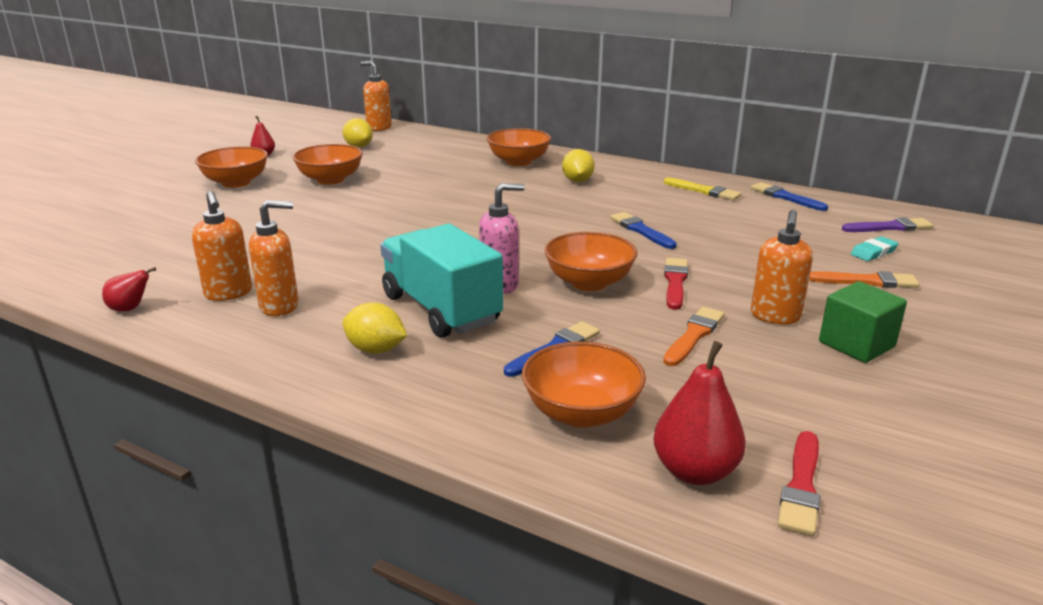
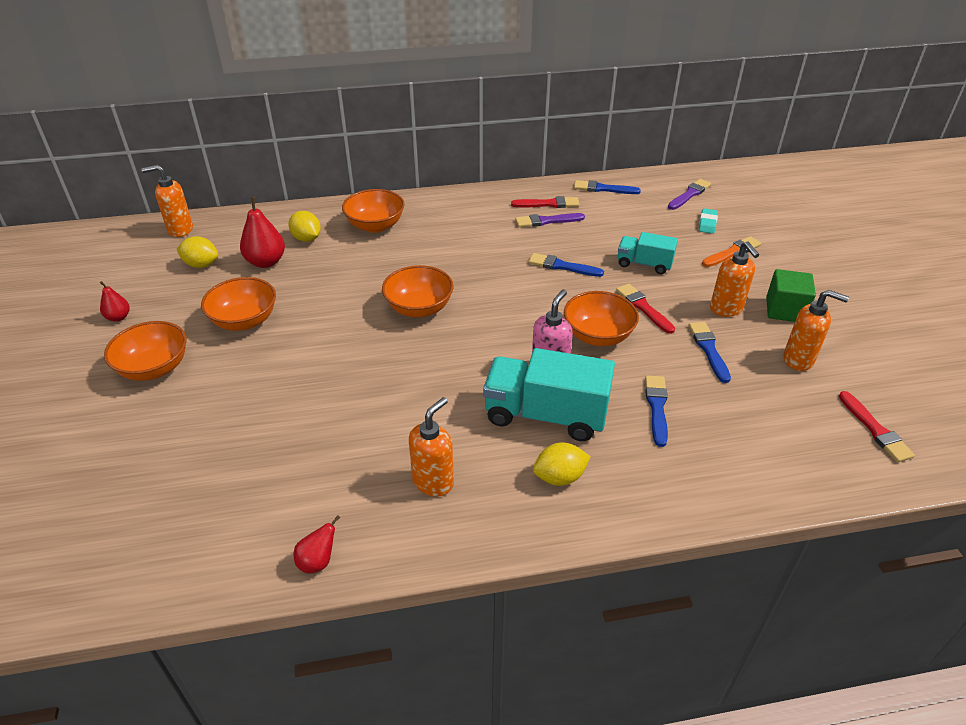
camera: 40 degrees left, 15 degrees up
orange soap dispenser [192,191,252,301] -> orange soap dispenser moved to [784,290,849,371]
orange bowl [522,342,646,428] -> orange bowl moved to [382,265,454,317]
yellow lemon [562,149,595,182] -> yellow lemon moved to [288,211,321,242]
red pear [653,341,746,485] -> red pear moved to [240,197,285,268]
orange brush [663,307,725,366] -> blue brush [688,322,731,383]
yellow brush [664,178,741,200] -> red brush [511,196,580,208]
none -> purple brush [515,213,585,227]
none -> turquoise truck [618,232,678,274]

